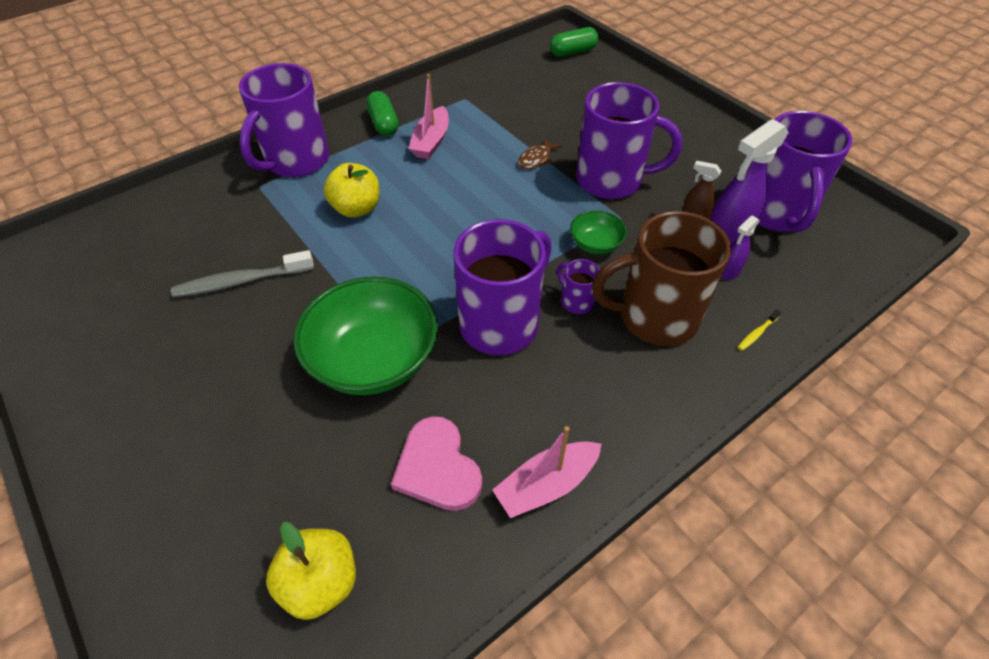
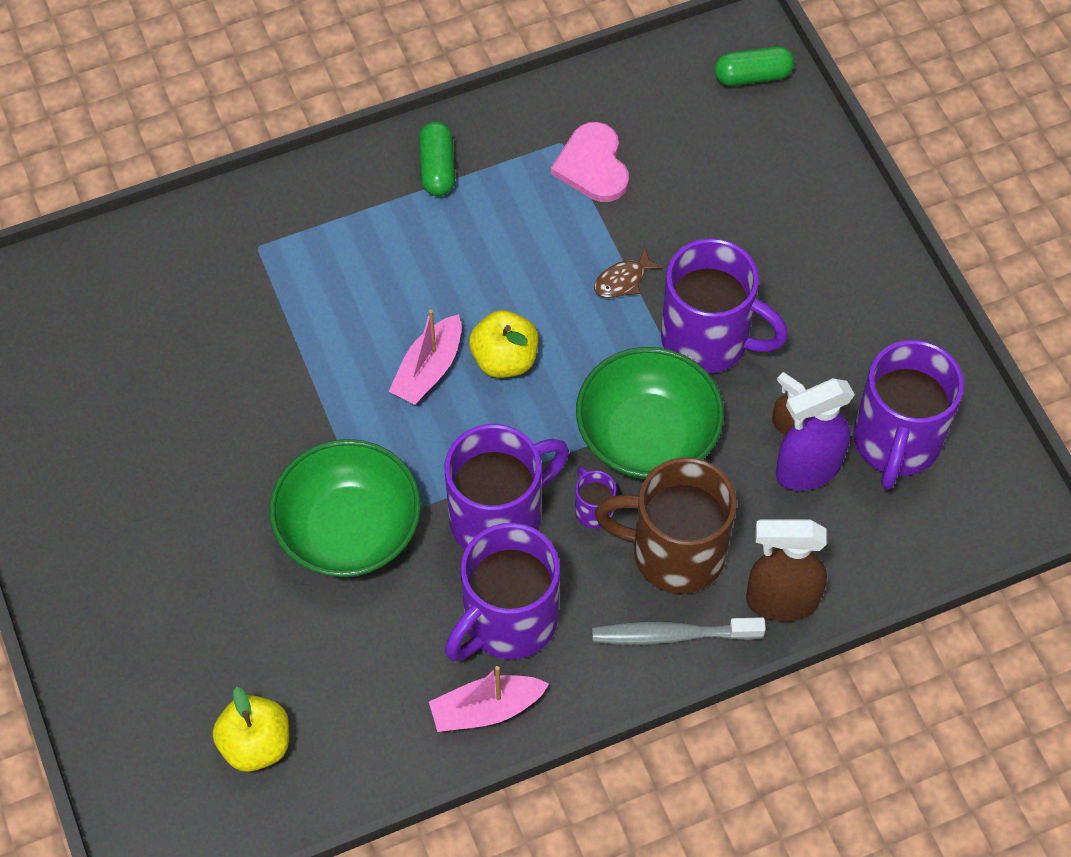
camera: 15 degrees right, 10 degrees up
grey toothbrush [171,250,314,298] -> grey toothbrush moved to [592,617,766,645]
purple mug [239,63,329,177] -> purple mug moved to [445,523,560,661]
yellow apple [324,163,379,218] -> yellow apple moved to [469,310,539,378]
pink heart [391,416,482,511] -> pink heart moved to [551,122,629,202]
pink boat [408,74,449,159] -> pink boat moved to [388,310,461,405]
green bowl [570,210,627,254] -> green bowl [576,347,724,479], size x2.10
purple spray bottle [721,216,760,280] -> none
yellow toothbrush [738,310,781,351] -> brown spray bottle [746,520,827,622]

